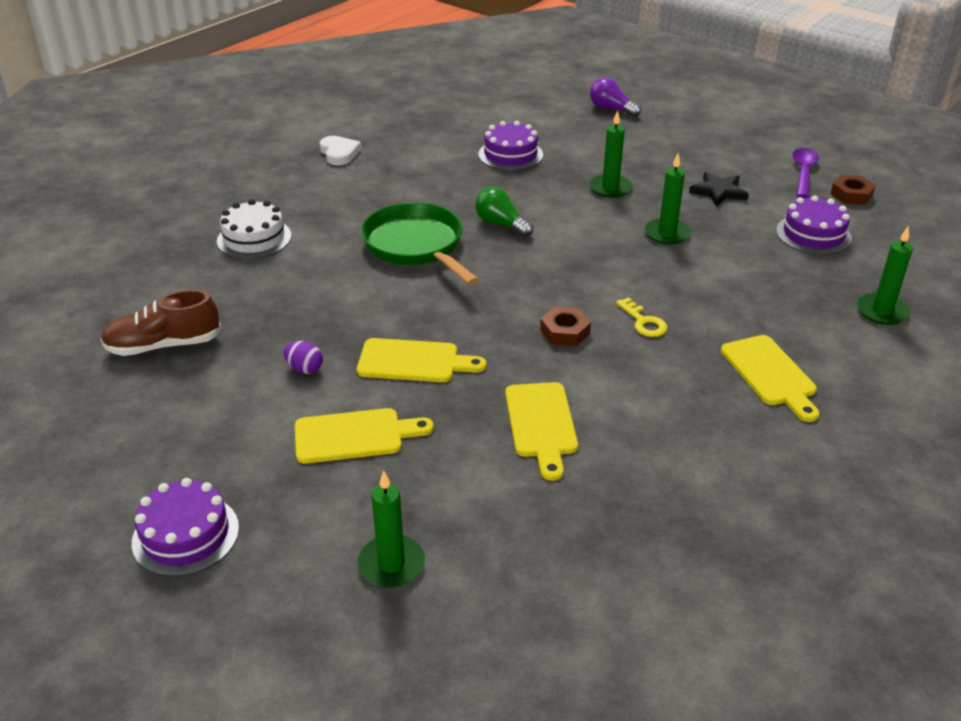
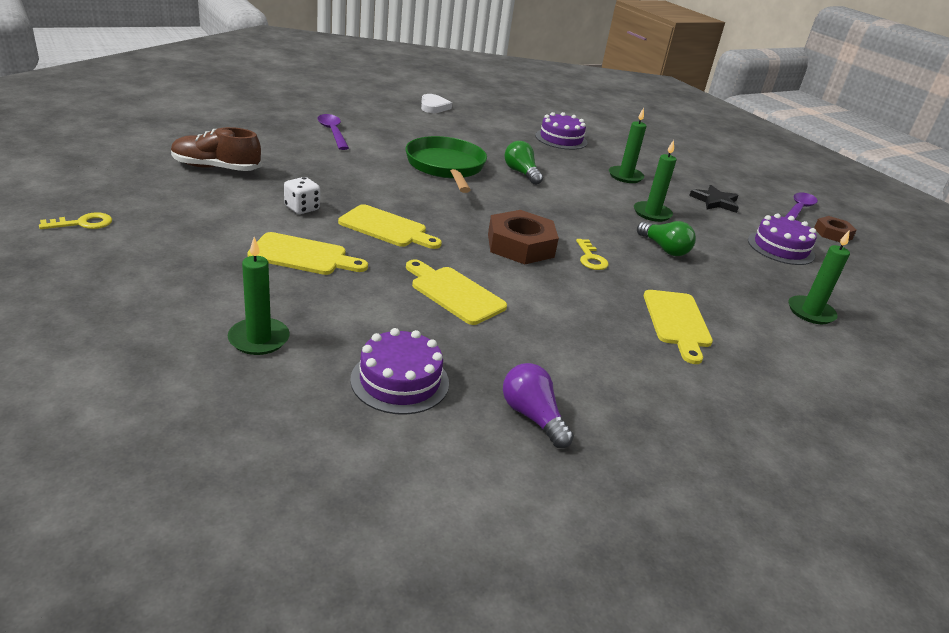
camera: 15 degrees right, 5 degrees down
purple cake [132,478,239,577] -> purple cake moved to [350,328,449,415]
white cake [217,199,292,259] -> purple spoon [317,114,349,150]
purple egg [284,341,323,374] -> white dice [284,177,320,214]
yellow cutting board [505,382,578,481] -> yellow cutting board turned 120 degrees clockwise [406,260,507,325]
brown nut [540,307,591,346] -> brown nut [488,210,559,264], size x1.71
purple light bulb [590,77,641,117] -> purple light bulb moved to [503,363,574,448]
none -> yellow key [39,212,112,229]
none -> green light bulb [637,221,696,256]

